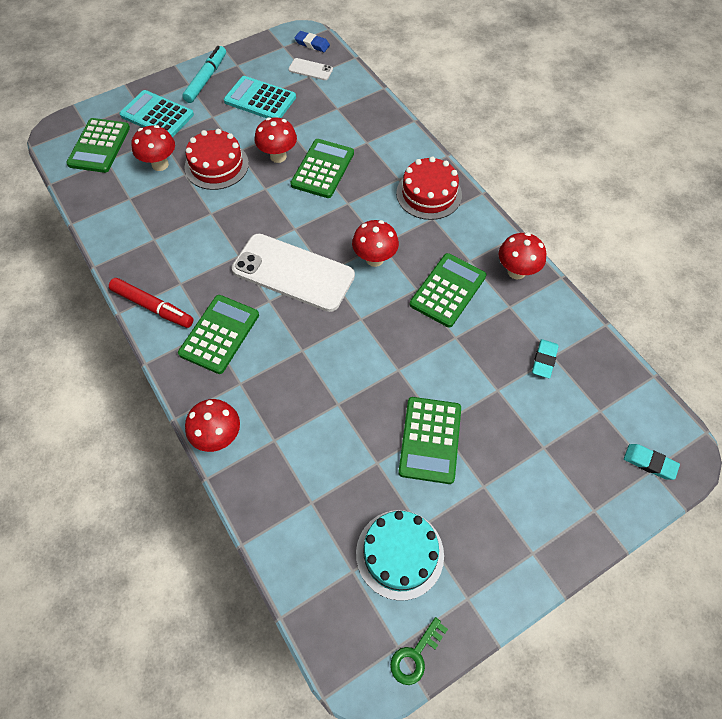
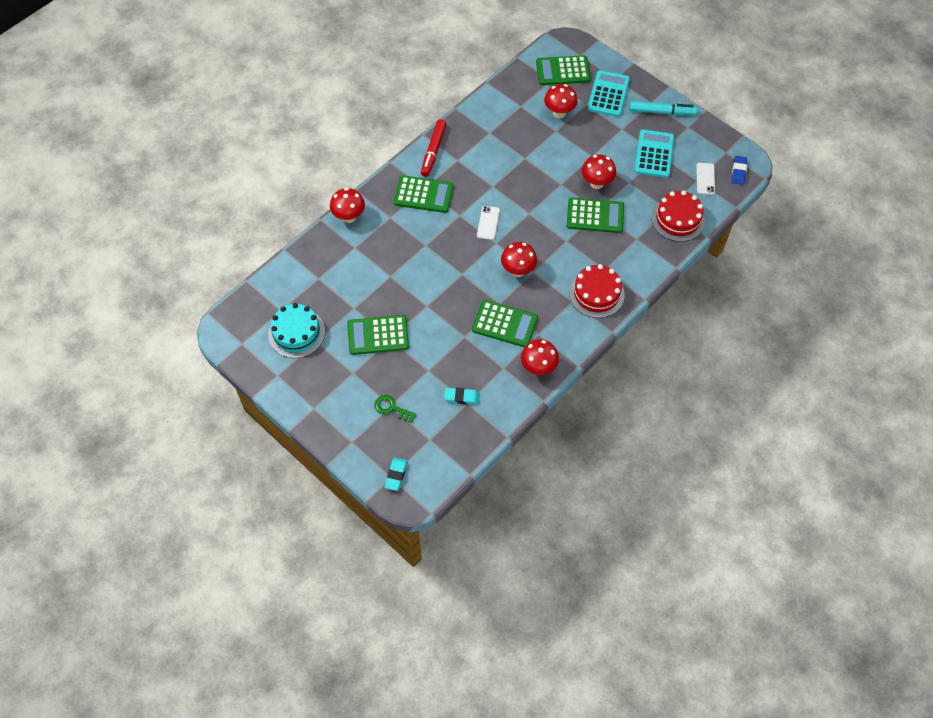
camera: 75 degrees right, 0 degrees up
red cake [184,129,249,190] -> red cake moved to [651,190,705,242]
white phone [232,234,355,312] -> white phone [477,206,500,240], size x0.44
green key [390,617,448,685] -> green key moved to [374,395,417,423]

